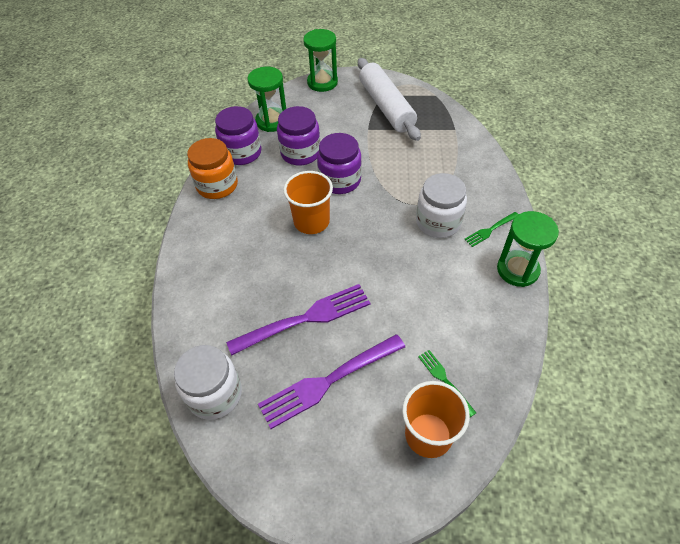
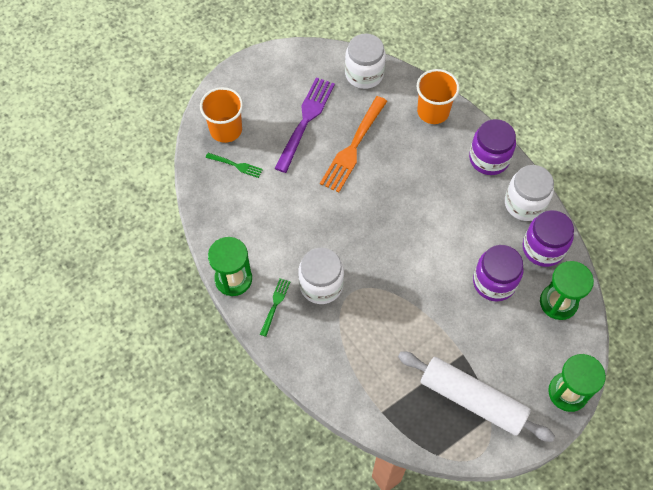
camera: 140 degrees right, 10 degrees up
orange jar [187,138,238,199] -> white jar [505,165,554,221]
purple fork [226,284,371,356] -> orange fork [320,96,387,193]
orange cup [283,171,333,234] -> orange cup moved to [417,69,460,124]
purple jar [317,133,362,194] -> purple jar moved to [469,119,516,175]

